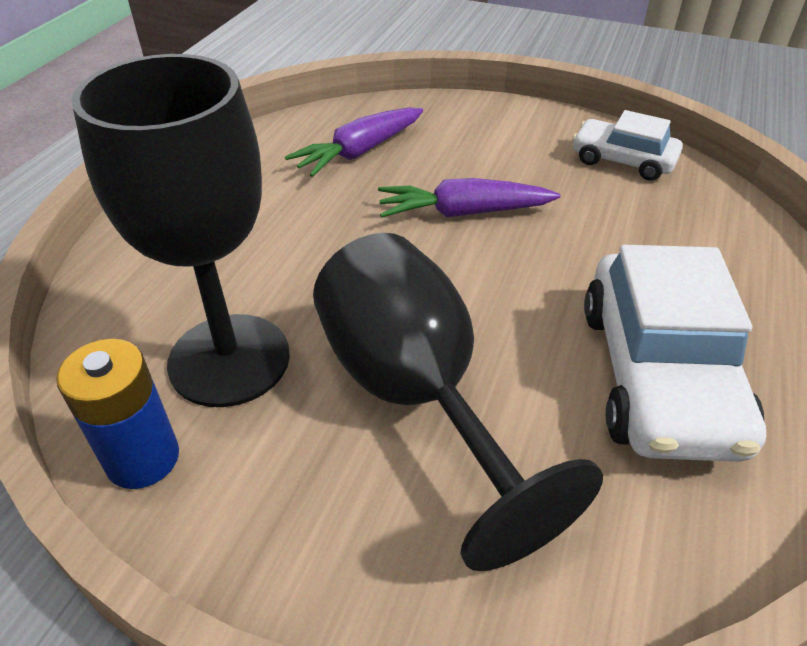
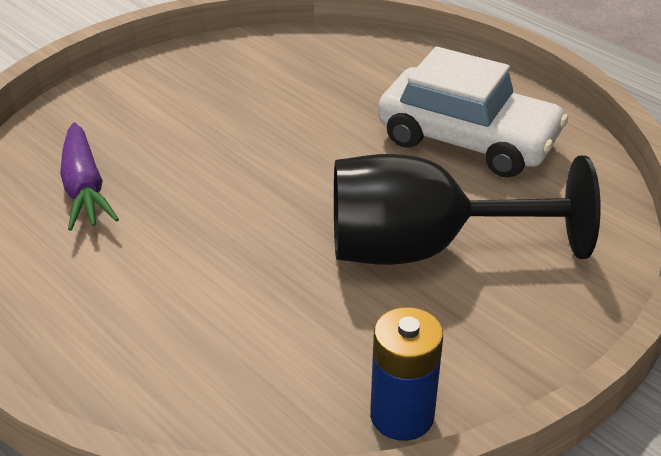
camera: 65 degrees left, 5 degrees down
black goblet [71,54,290,407] -> none
purple carrot [378,178,560,218] -> none
white car [572,110,682,181] -> none

